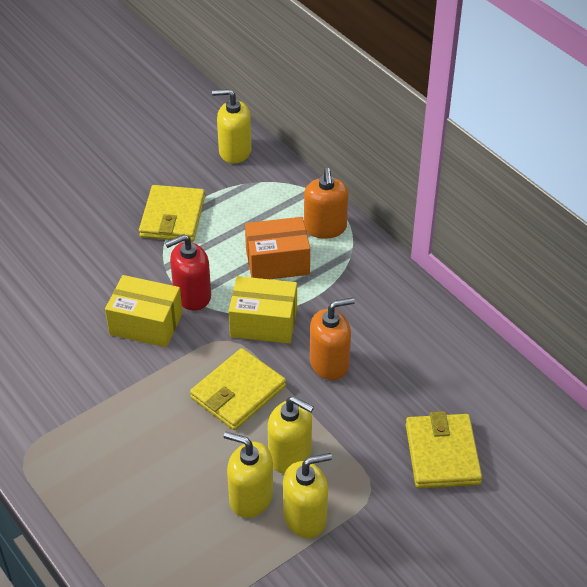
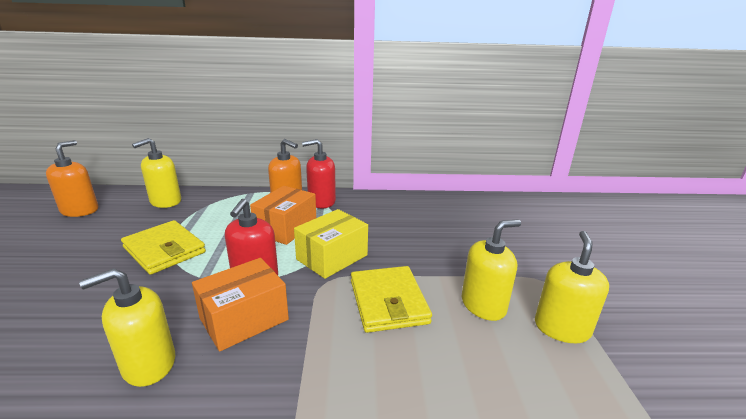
camera: 55 degrees left, 20 degrees down
yellow box [105,275,183,347] -> orange box [192,258,289,352]
yellow soap dispenser [224,432,273,518] -> yellow soap dispenser moved to [79,268,175,387]
orange soap dispenser [310,298,355,380] -> orange soap dispenser moved to [46,140,98,217]
yellow wallet [406,411,482,488] -> none
none -> red soap dispenser [302,139,336,208]

